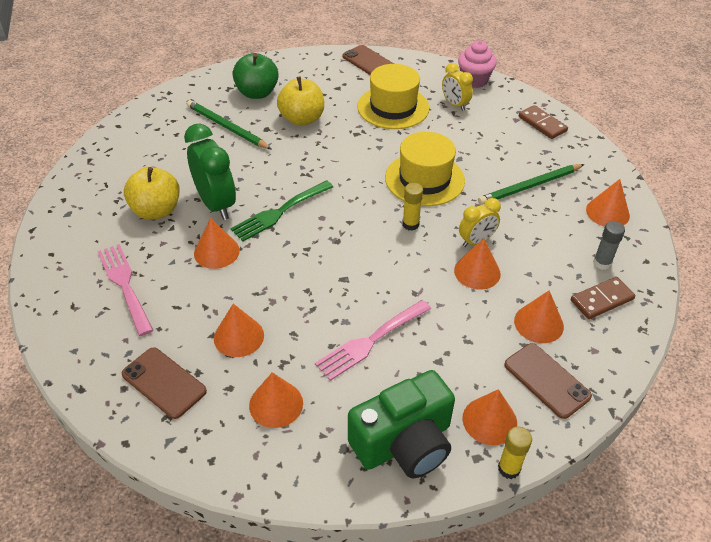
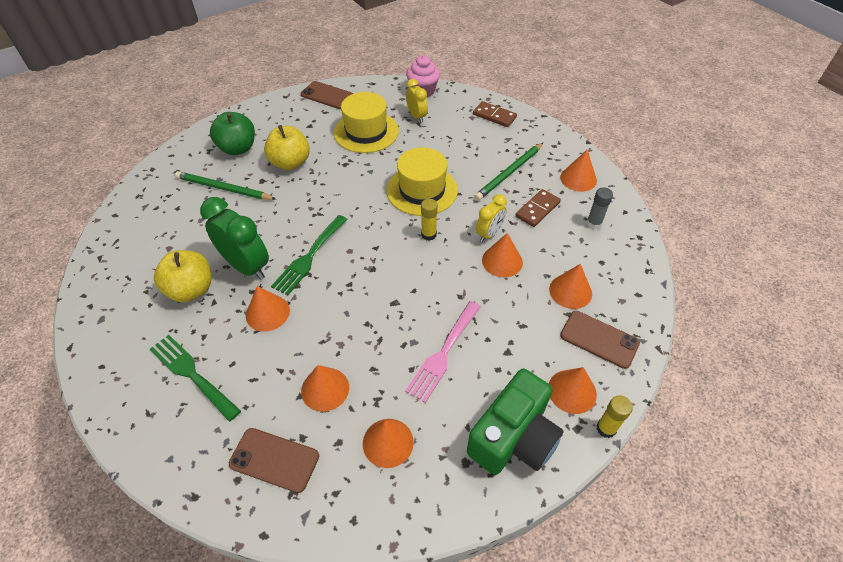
camera: 20 degrees left, 5 degrees up
pink fork [97,244,153,336] -> green fork [150,335,241,422]
yellow clock [442,63,473,111] -> yellow clock turned 150 degrees counterclockwise [406,79,428,123]
brown domino [571,277,635,319] -> brown domino moved to [515,189,561,227]

